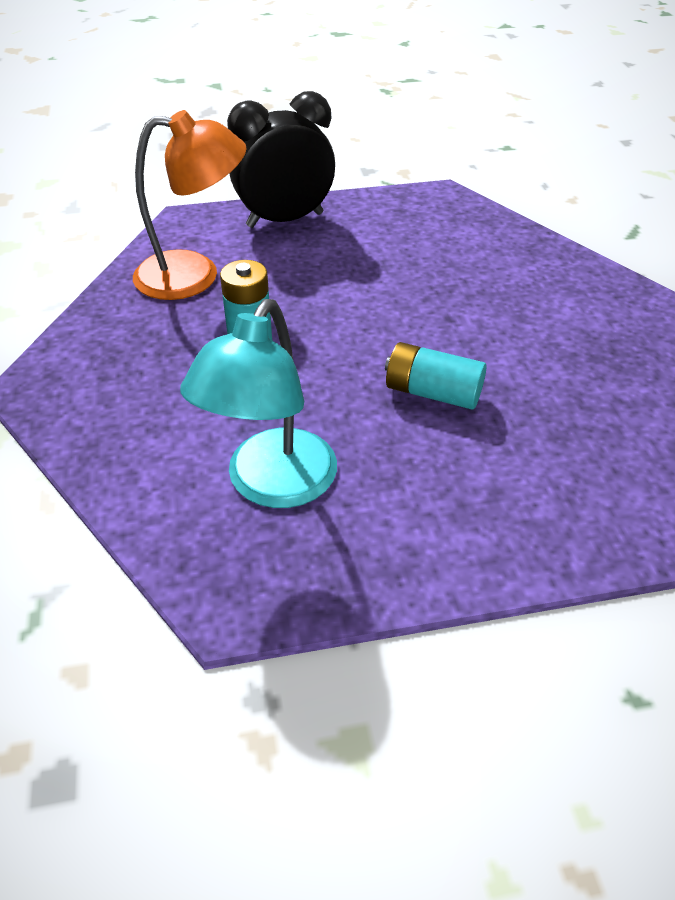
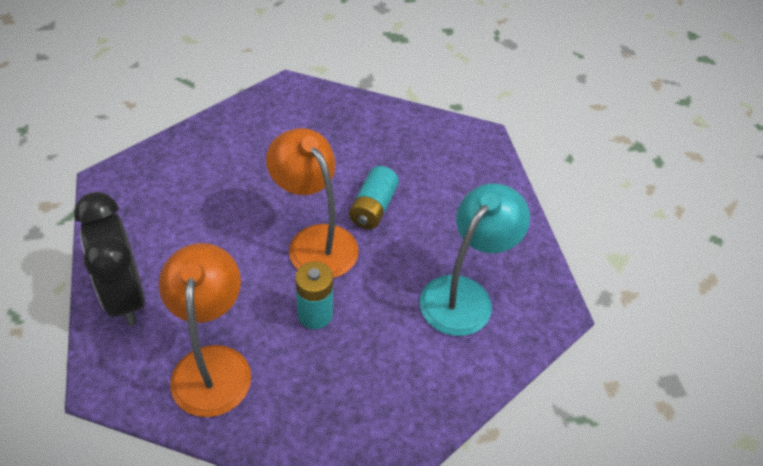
camera: 95 degrees left, 5 degrees up
turquoise lamp [180,299,337,508] -> turquoise lamp turned 75 degrees counterclockwise [420,183,530,336]
none -> orange lamp [266,128,359,278]

